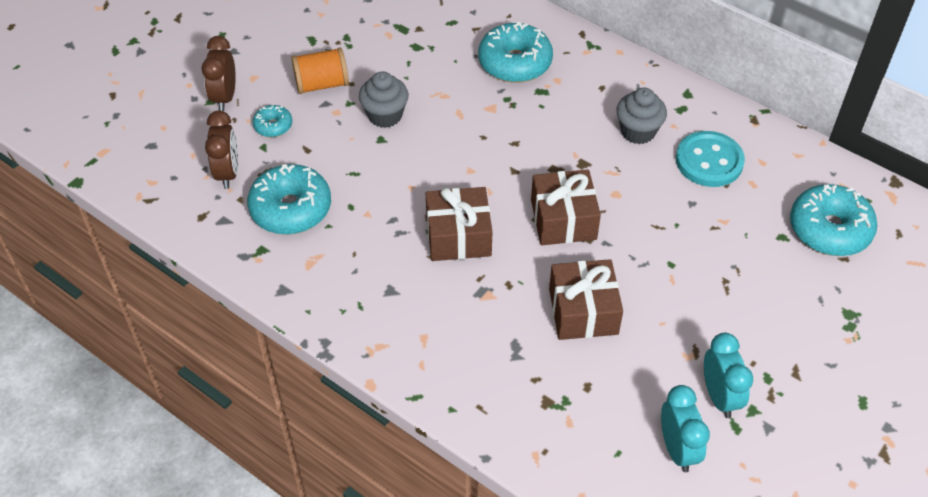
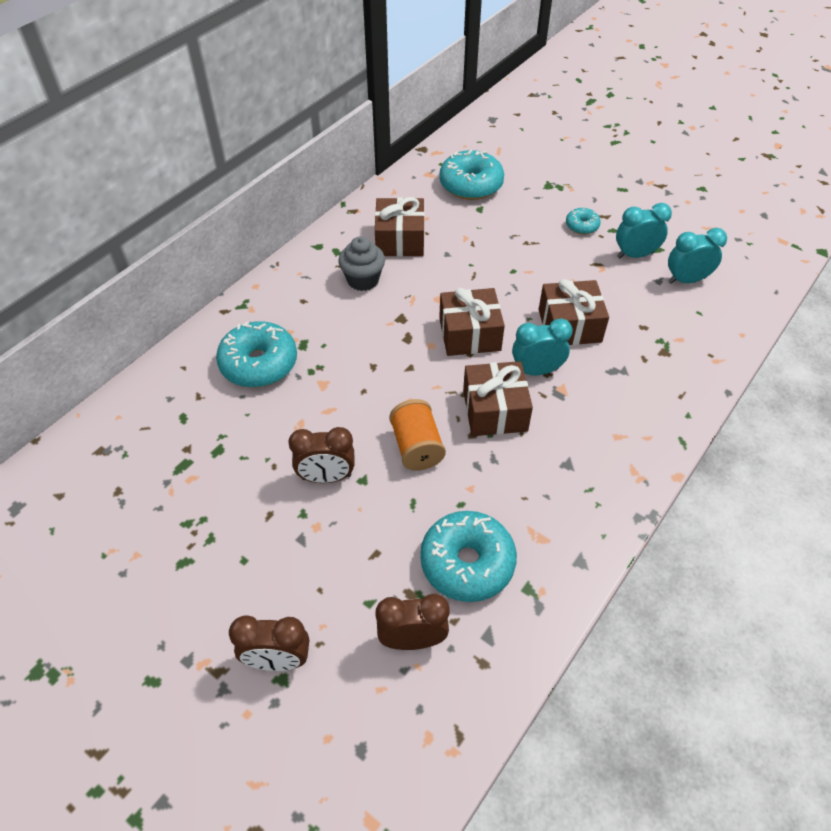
camera: 90 degrees left, 0 degrees up
turquoise donut [253,105,292,137] -> turquoise donut moved to [566,208,601,234]
orange spool [291,47,349,94] -> orange spool moved to [389,399,446,471]
grey cupcake [359,71,409,128] -> brown clock [288,427,355,483]
turquoise button [676,131,745,187] -> brown gift [375,197,425,257]
none -> turquoise clock [512,318,573,375]

